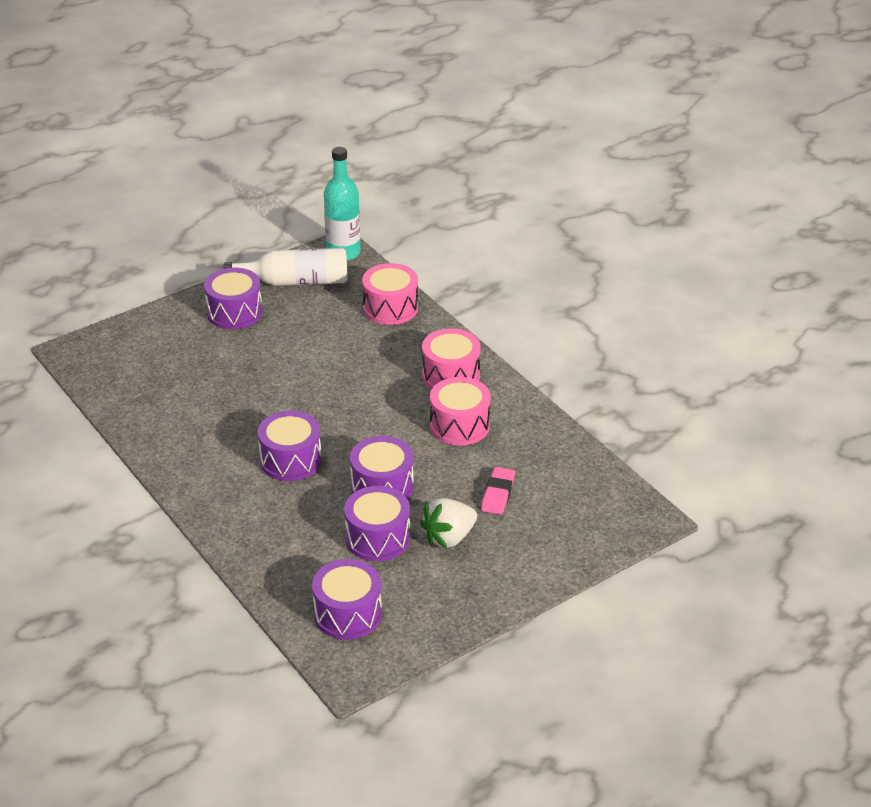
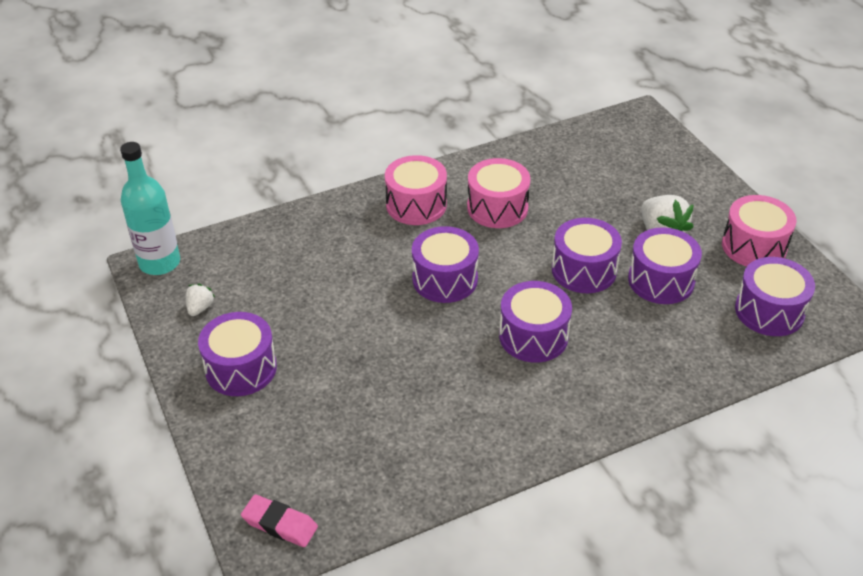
camera: 80 degrees left, 5 degrees up
white bottle [224,248,347,286] -> white strawberry [186,284,215,316]
pink drum [362,263,418,325] -> pink drum moved to [722,195,797,267]
pink eraser [481,467,515,515] -> pink eraser moved to [241,495,318,547]
none -> purple drum [412,226,479,303]

